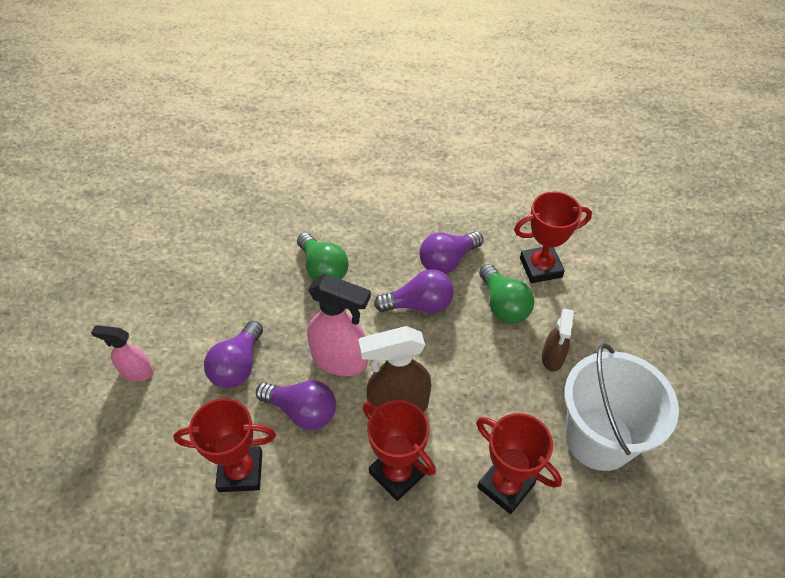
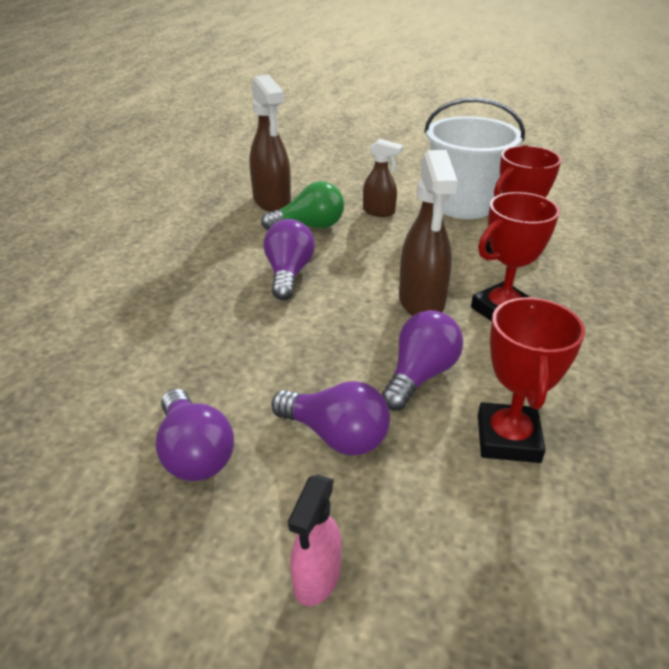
camera: 80 degrees left, 15 degrees down
green light bulb [297,233,349,280] -> none
pink spray bottle [307,274,371,376] -> none
purple light bulb [420,231,483,274] -> purple light bulb moved to [156,389,234,481]
red trophy [514,191,592,283] -> brown spray bottle [250,74,291,212]

